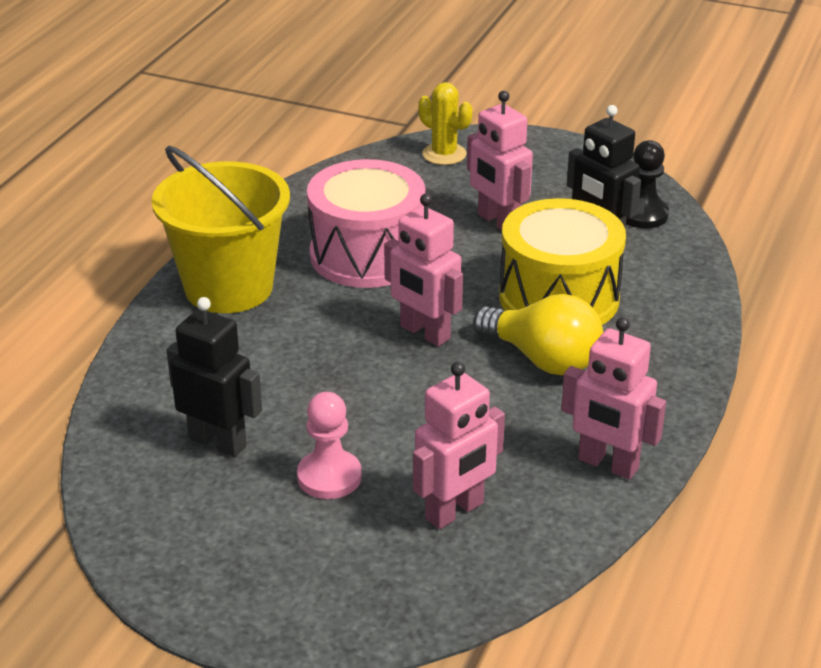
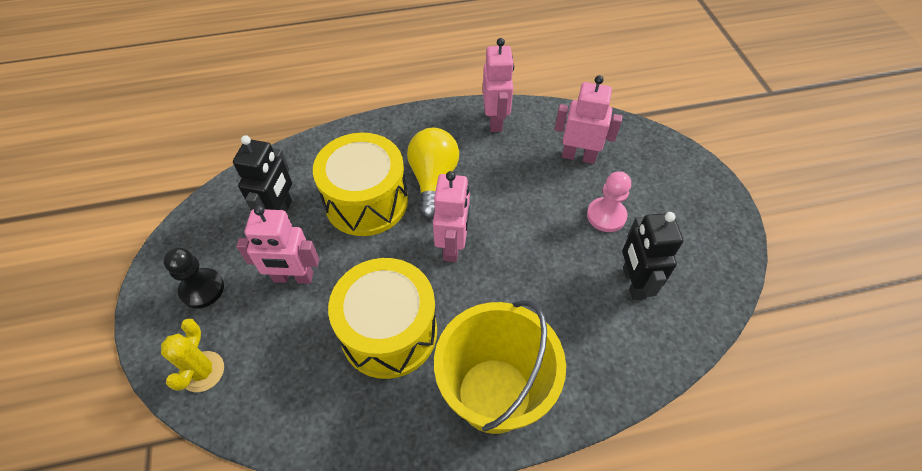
camera: 125 degrees left, 20 degrees up
pink drum [307,159,426,288] -> yellow drum [328,258,437,379]
pink robot [467,91,533,230] -> pink robot turned 75 degrees clockwise [236,205,319,284]
black pawn [626,140,669,228] -> black pawn moved to [163,247,224,309]

